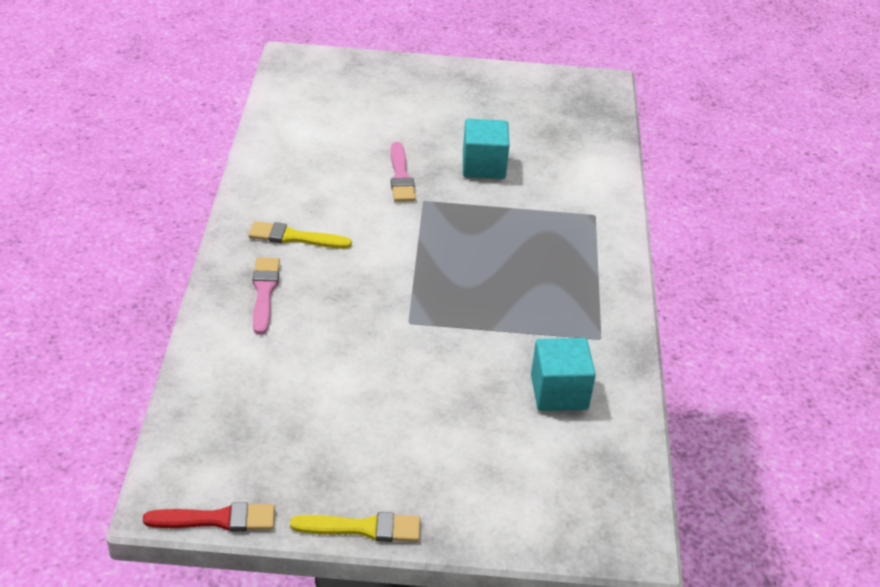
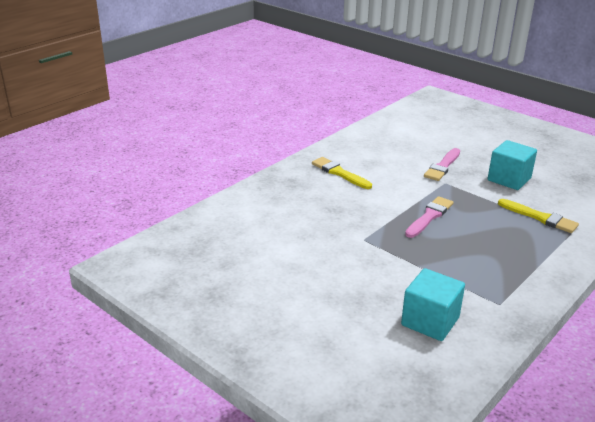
camera: 40 degrees right, 10 degrees down
red brush [143,502,275,532] -> none
pink brush [253,258,280,335] -> pink brush moved to [405,196,454,238]
yellow brush [290,512,420,542] -> yellow brush moved to [498,199,579,233]

